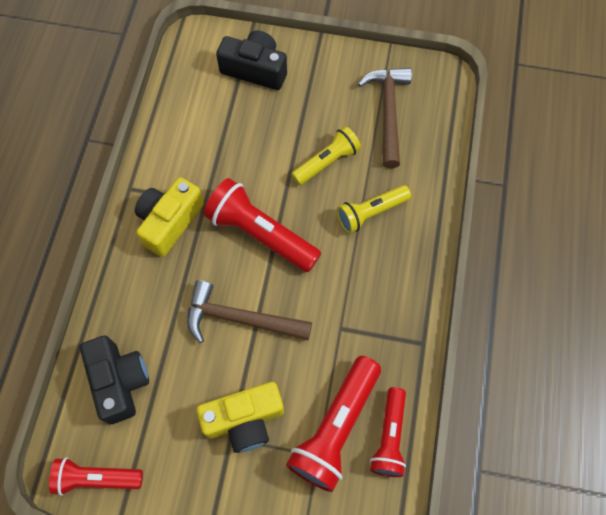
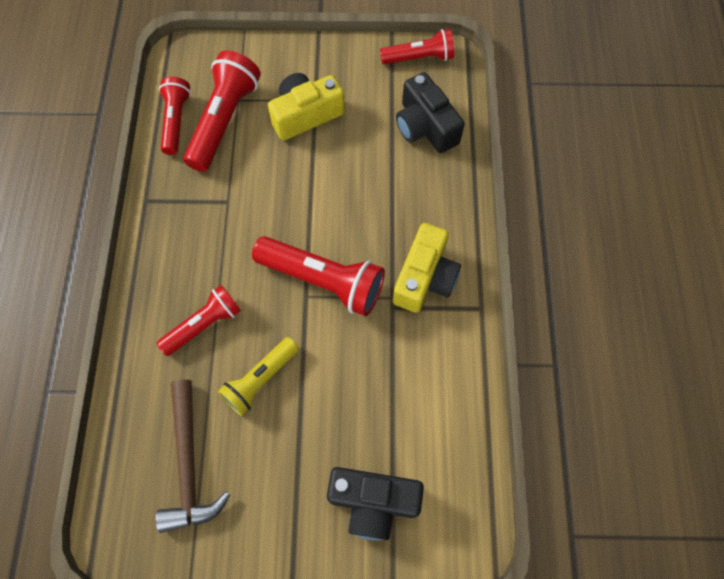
camera: 170 degrees right, 0 degrees up
brown hammer [187,280,312,343] -> none
yellow flashlight [337,185,411,234] -> red flashlight [156,285,241,356]

